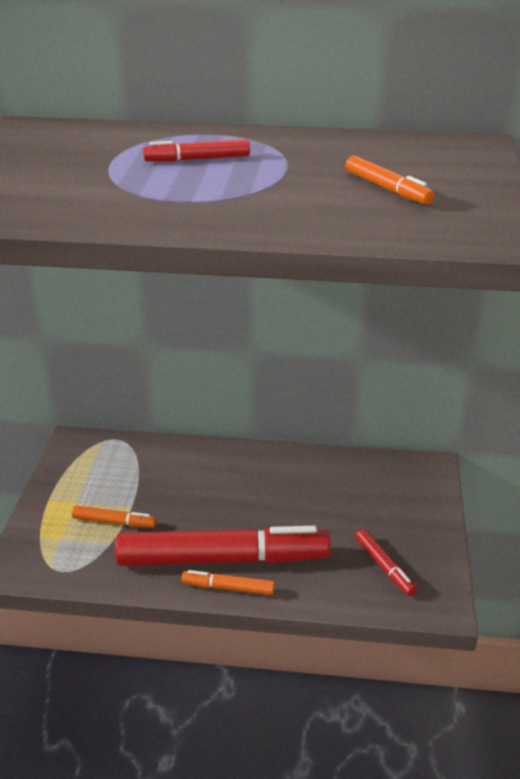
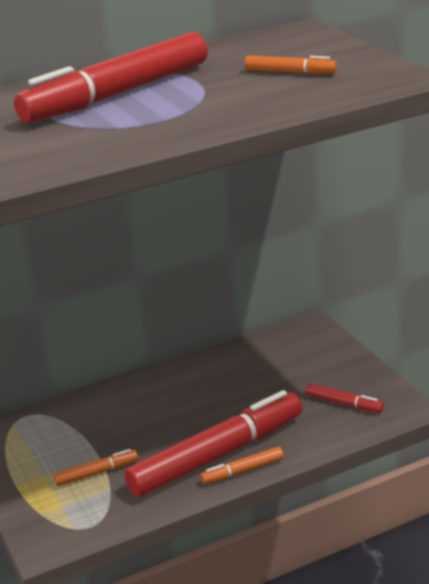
camera: 30 degrees left, 5 degrees down
red marker [143,139,250,162] -> red marker [14,32,208,123], size x2.35

